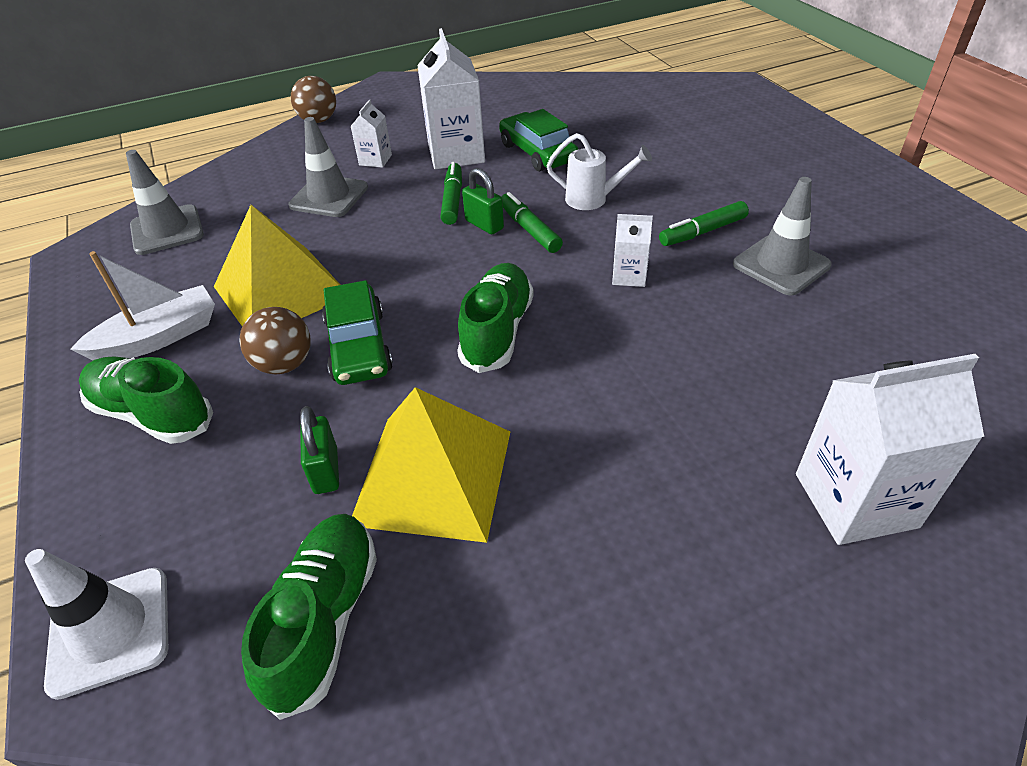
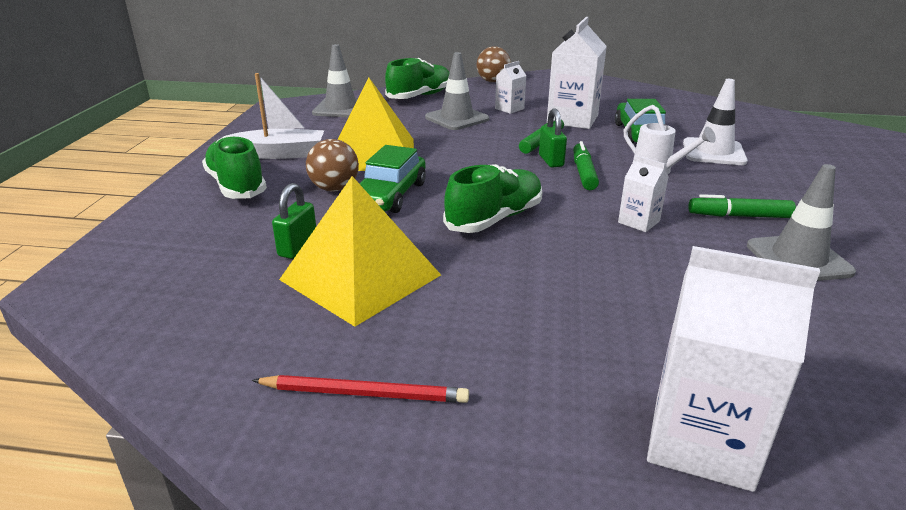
camera: 30 degrees right, 15 degrees down
white traffic cone [25,549,168,700] -> white traffic cone moved to [683,79,748,165]
green shoe [241,514,377,720] -> green shoe moved to [385,58,450,99]
none -> red pencil [252,375,469,403]

